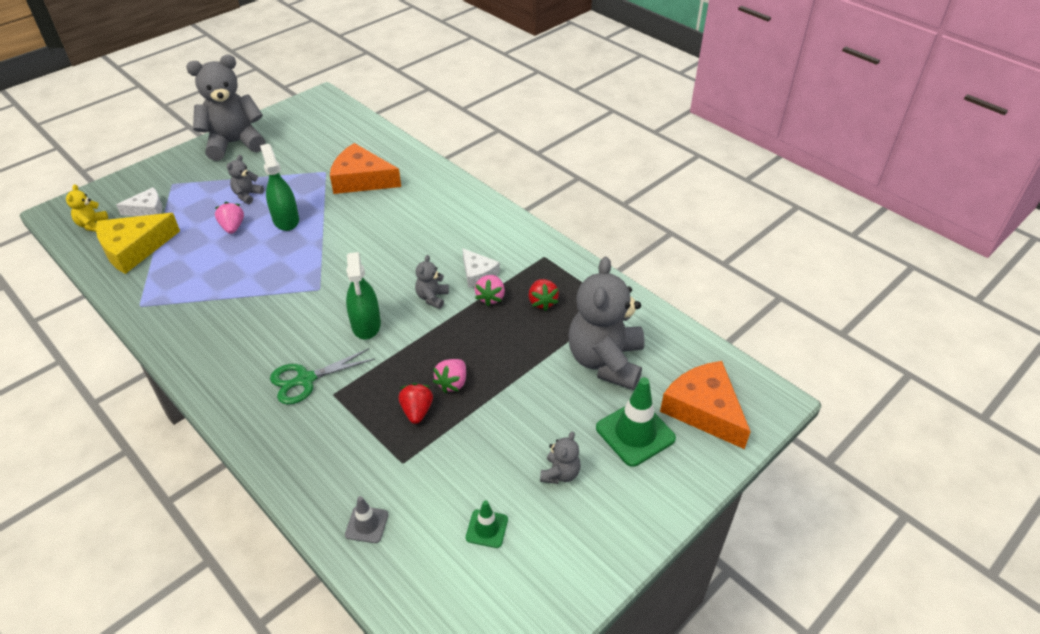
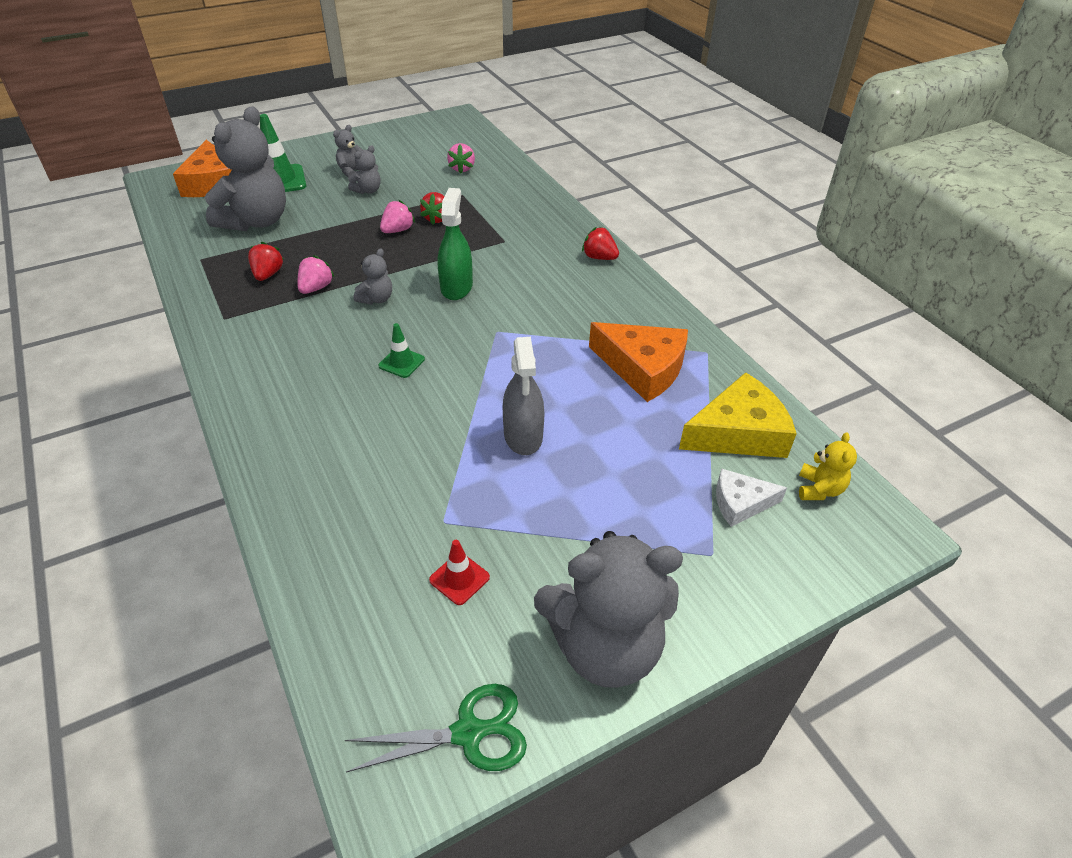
camera: 165 degrees left, 0 degrees up
pink strawberry [215,202,244,234] -> pink strawberry moved to [447,143,475,173]
grey teddy bear [227,155,264,204] -> grey teddy bear moved to [348,146,381,194]
green spray bottle [260,144,299,231] -> grey spray bottle [503,337,544,455]
green scissors [270,348,375,405] -> green scissors moved to [345,684,527,772]
orange cheese [330,143,401,194] -> orange cheese moved to [589,322,688,402]
grey traffic cone [345,496,389,543] -> none
white cheese [462,248,500,288] -> none
green traffic cone [466,500,508,548] -> green traffic cone moved to [378,323,425,378]
none -> red traffic cone [429,540,490,605]
none -> red strawberry [582,227,619,260]

